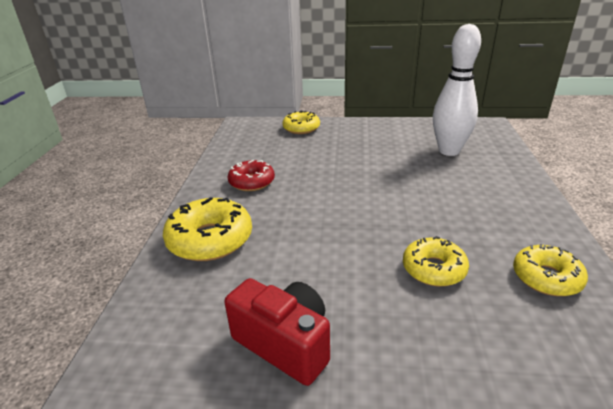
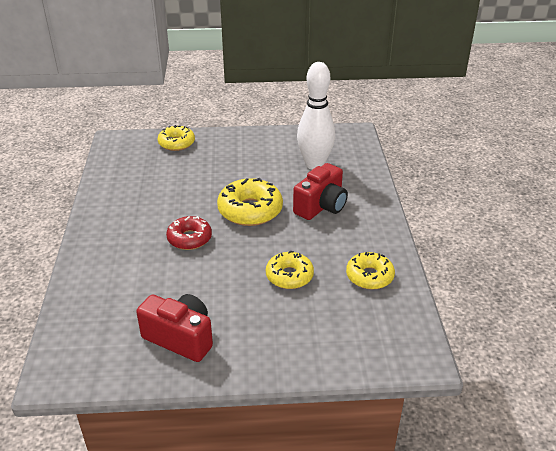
camera: 10 degrees left, 5 degrees up
yellow donut [163,197,252,261] -> yellow donut moved to [217,178,283,226]
red donut [228,160,275,191] -> red donut moved to [166,216,212,250]
none -> red camera [293,163,348,220]

